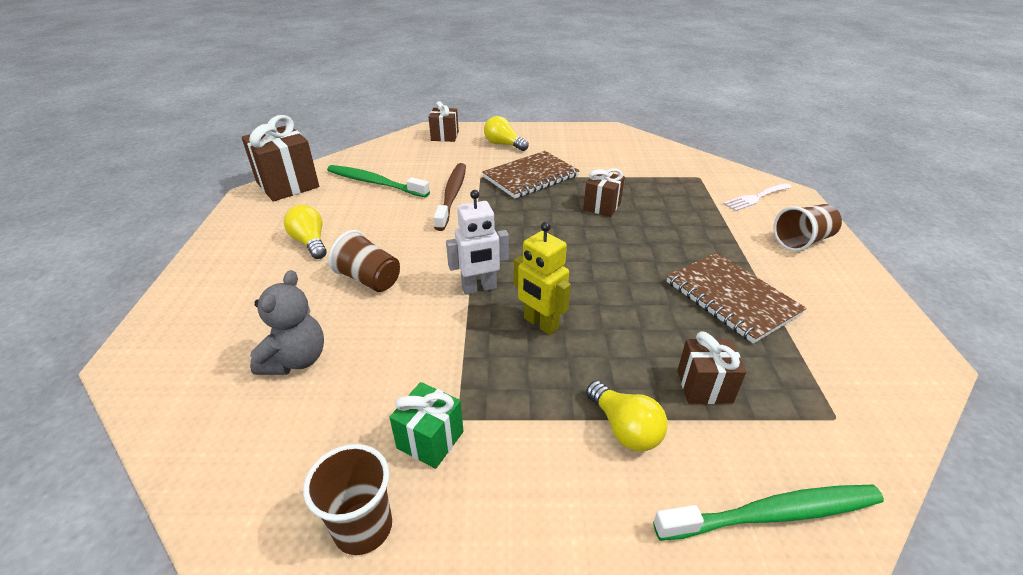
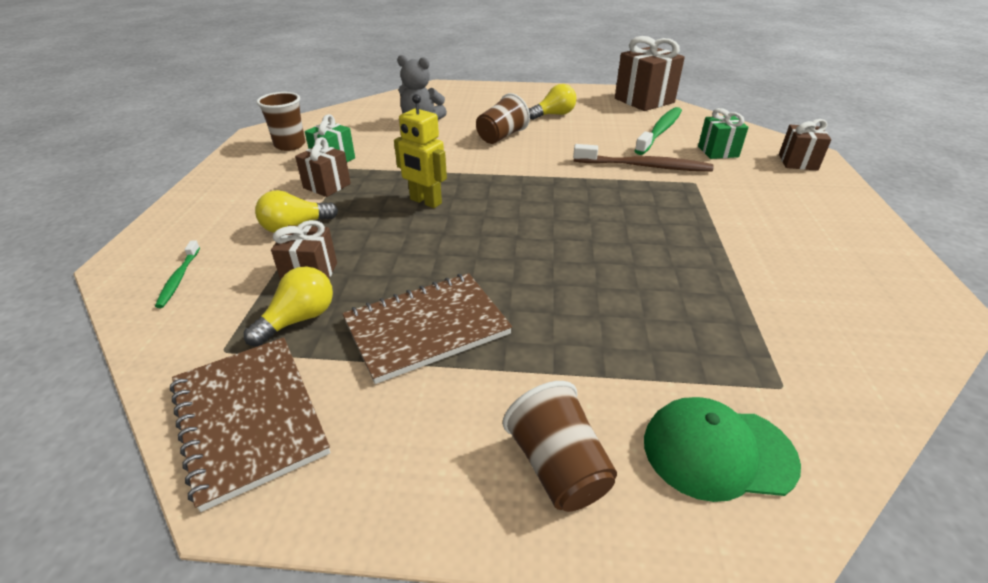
camera: 95 degrees right, 0 degrees up
white robot [446,190,509,295] -> none
brown notebook [482,151,580,198] -> brown notebook moved to [170,337,330,512]
yellow light bulb [484,116,529,151] -> yellow light bulb moved to [244,266,333,347]
yellow robot [514,222,571,335] -> yellow robot turned 105 degrees counterclockwise [394,94,447,208]
brown gift [583,168,625,217] -> brown gift moved to [295,137,351,197]
green toothbrush [653,485,884,541] -> green toothbrush [155,240,200,308], size x0.53
white fork [723,183,792,211] -> green cap [644,397,801,502]
none -> green gift [698,108,749,159]

